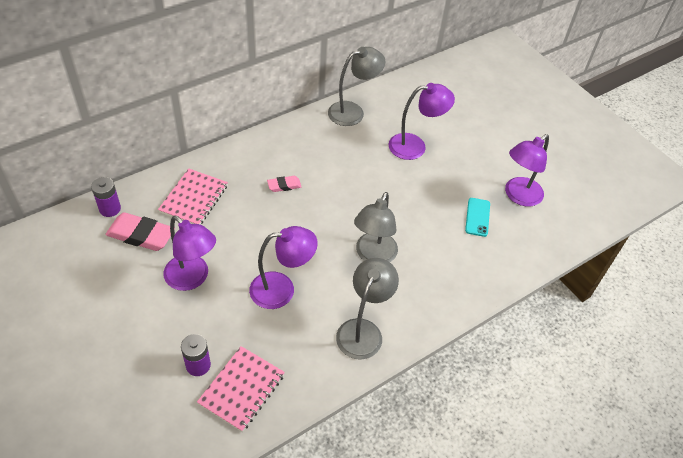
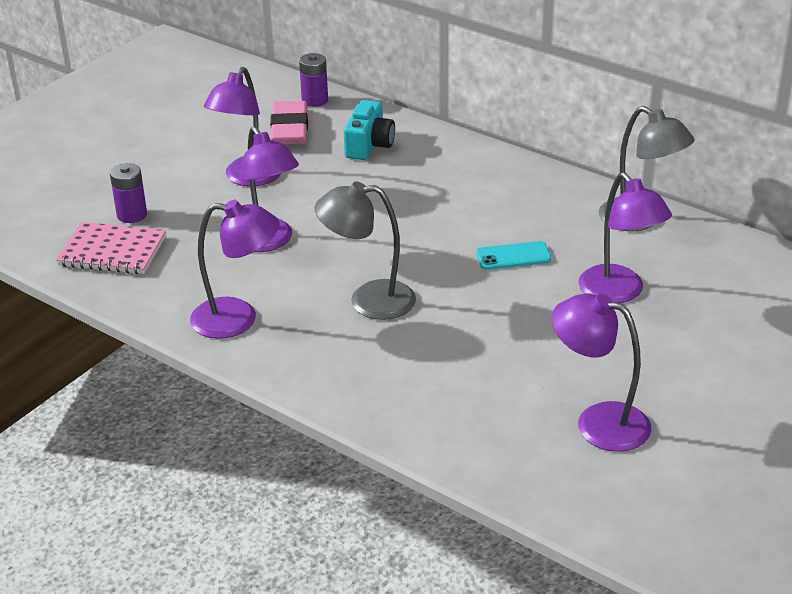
camera: 75 degrees right, 15 degrees down
pink notebook [158,169,228,225] -> turquoise camera [344,100,395,160]
pink eraser [267,176,301,192] -> none
grey lamp [336,258,399,360] -> purple lamp [190,200,279,339]
turquoise phone [465,198,490,237] -> turquoise phone moved to [476,241,551,270]

